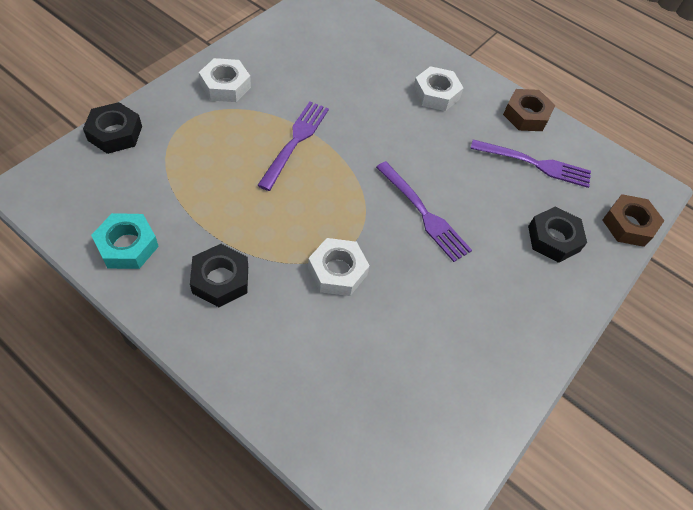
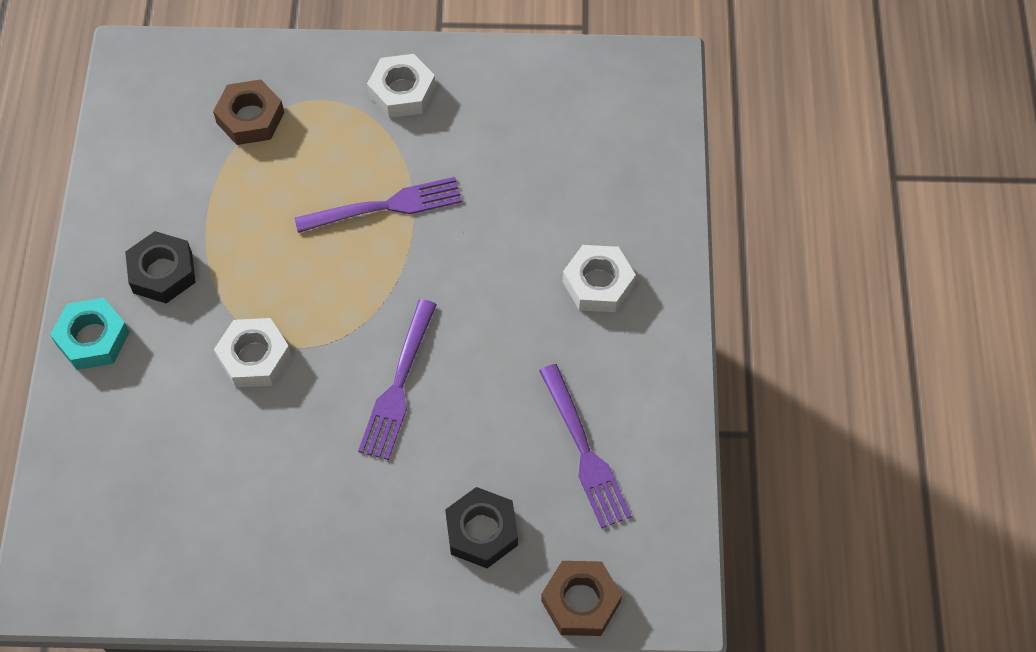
camera: 60 degrees right, 5 degrees up
black nut [83,102,142,154] -> none
turquoise nut [91,213,159,269] -> turquoise nut moved to [50,298,130,370]
brown nut [503,89,555,131] -> brown nut moved to [213,79,284,145]

